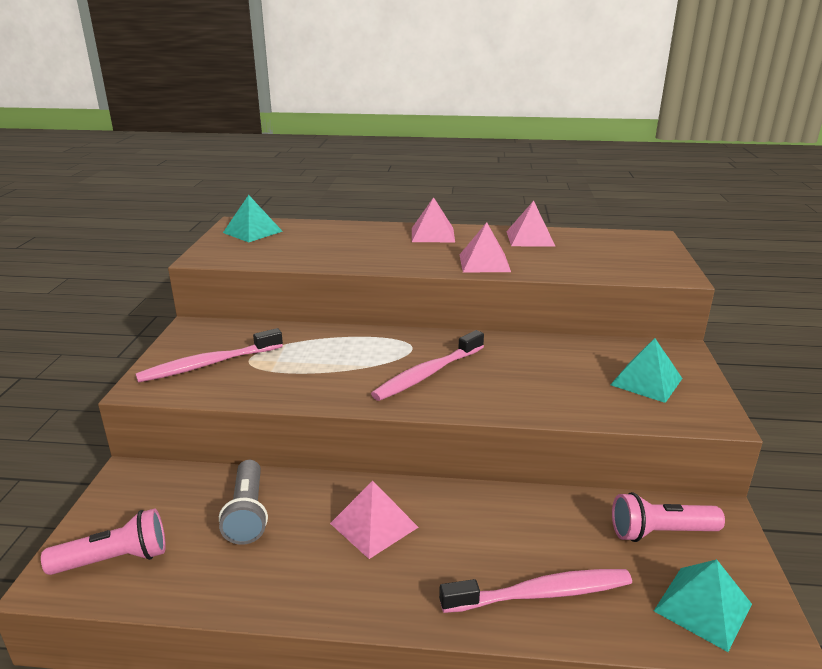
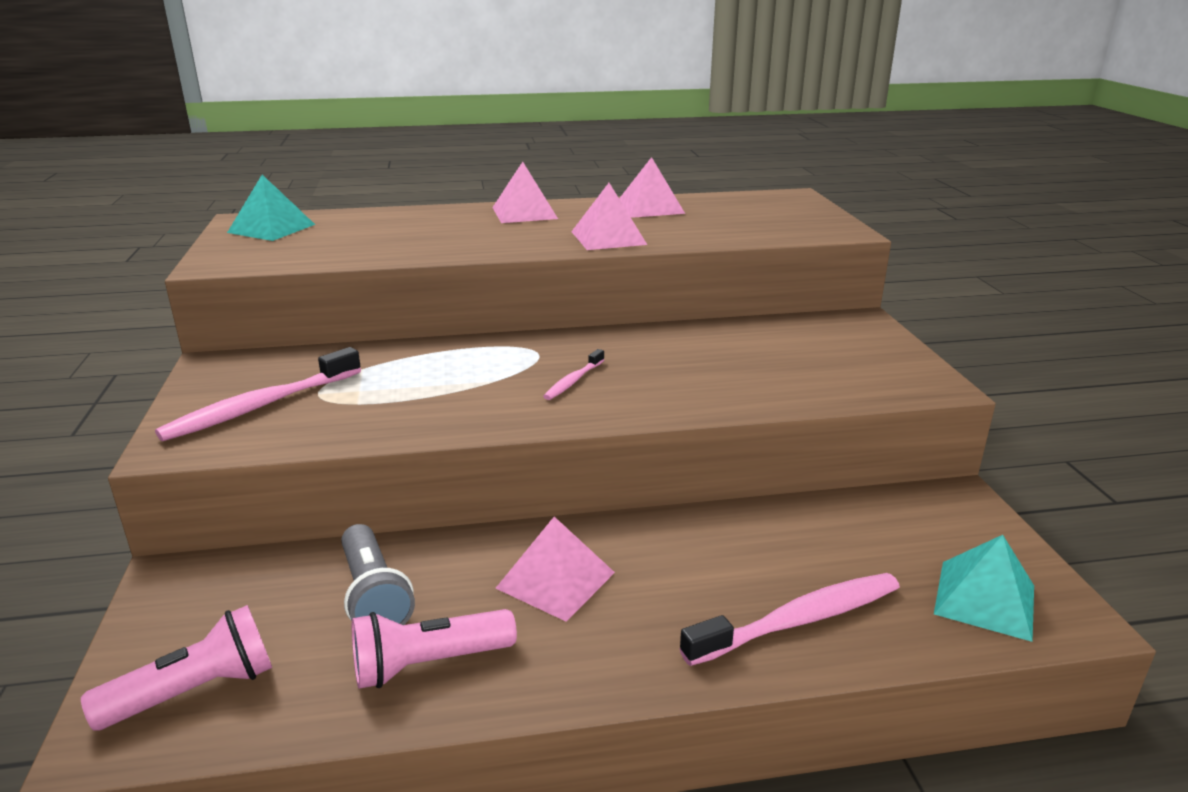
camera: 15 degrees left, 0 degrees up
pink toothbrush [371,330,484,401] -> pink toothbrush [543,349,604,400], size x0.52
turquoise pyramid [610,338,683,403] -> none
pink flashlight [612,492,725,542] -> pink flashlight moved to [352,609,517,689]

